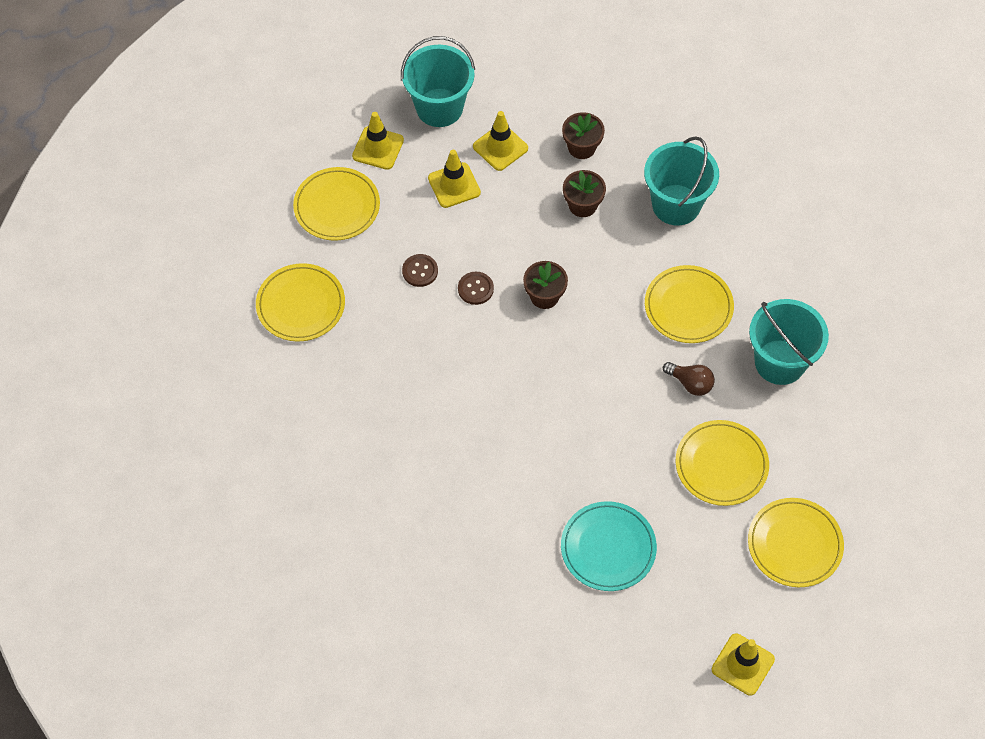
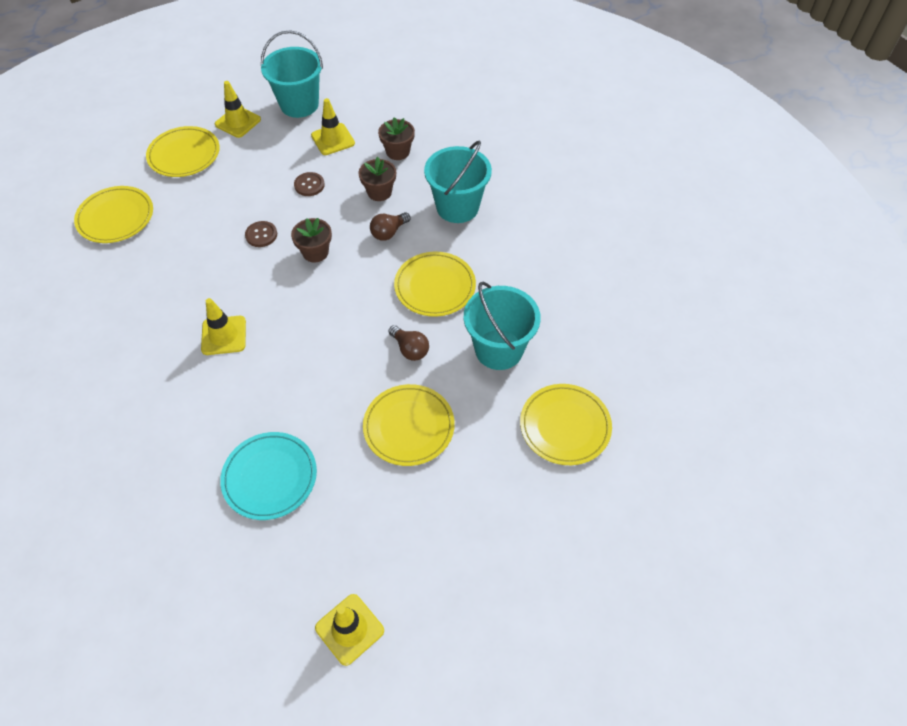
camera: 15 degrees right, 5 degrees down
brown button [402,254,438,287] -> brown button moved to [294,172,325,196]
yellow traffic cone [428,150,481,208] -> yellow traffic cone moved to [201,298,246,355]
yellow plate [748,498,844,587] -> yellow plate moved to [520,384,612,465]
none -> brown light bulb [370,212,410,241]

